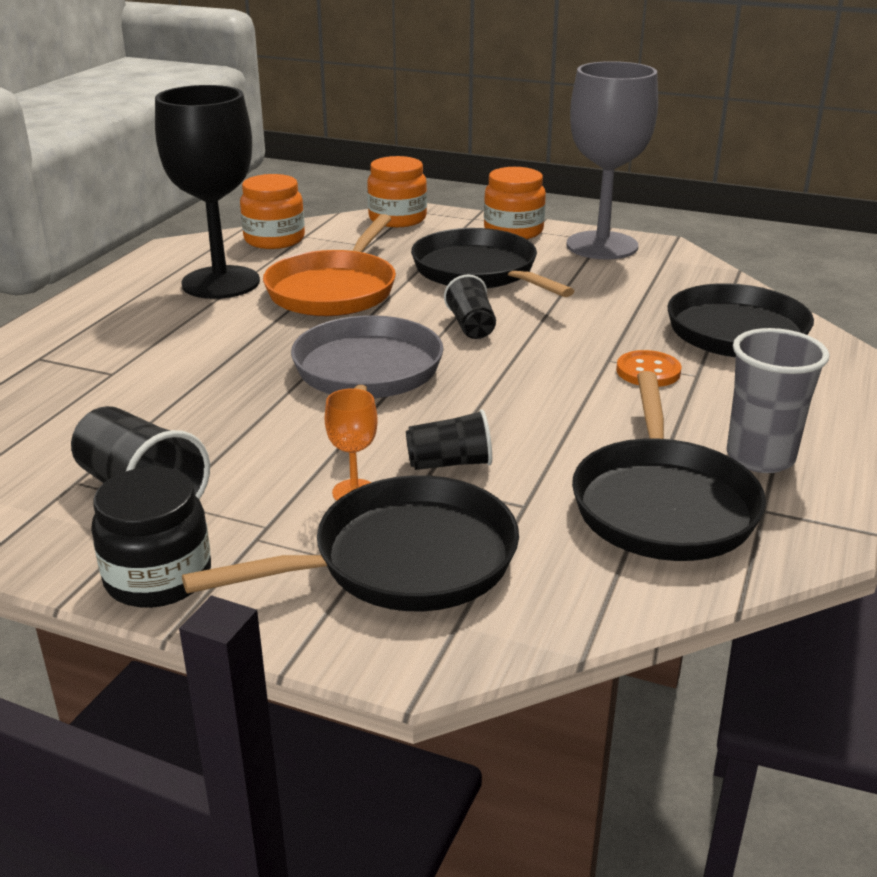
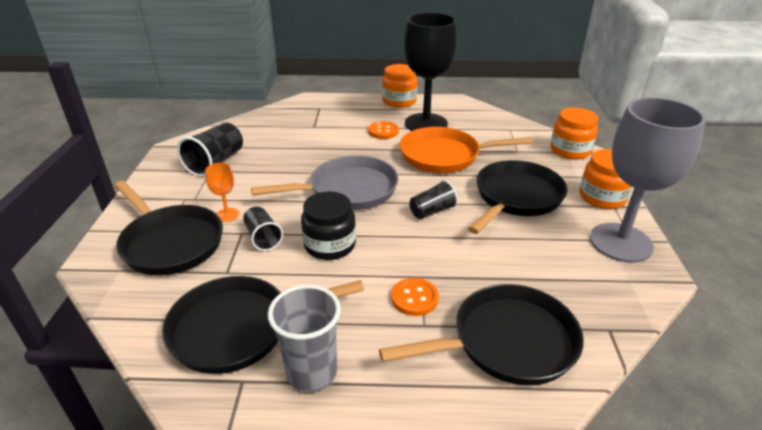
camera: 70 degrees right, 5 degrees up
black jar [91,467,211,608] -> black jar moved to [301,191,356,260]
orange jar [240,174,305,249] -> orange jar moved to [382,64,417,108]
none -> orange button [368,121,399,139]

